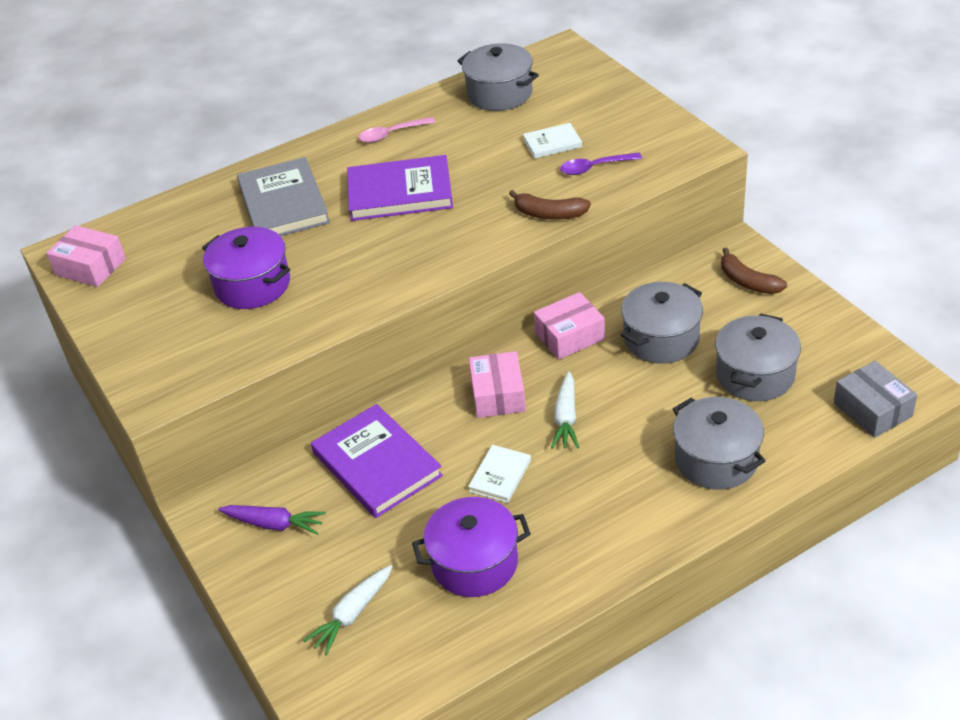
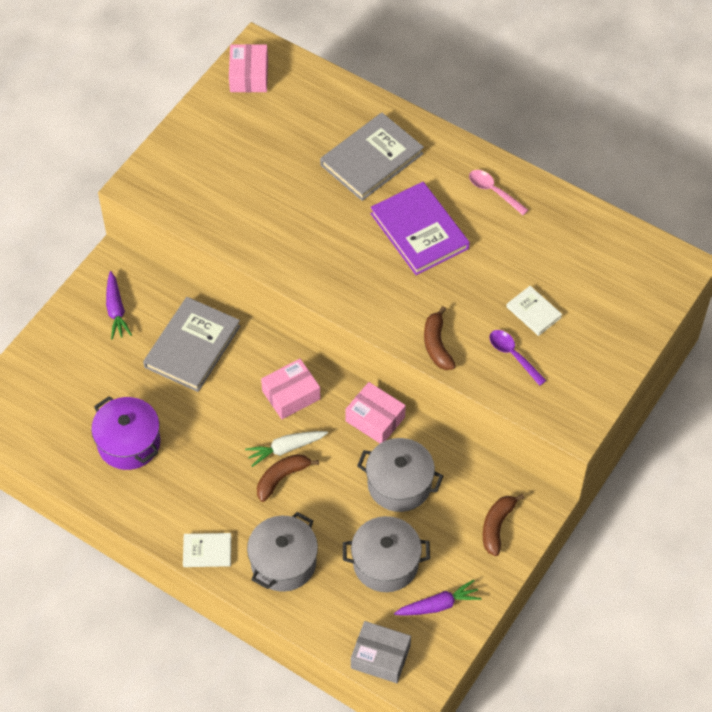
camera: 60 degrees right, 15 degrees up
purple pot [202,227,290,309] -> none
white carrot [303,565,393,656] -> none
purple book [311,404,443,518] -> grey book [143,297,240,392]
grey pot [457,43,539,111] -> none
white book [468,445,531,503] -> white book moved to [183,533,231,567]
grey box [834,361,917,438] -> grey box turned 75 degrees clockwise [351,621,411,683]
none -> brown banana [257,454,319,502]
none -> purple carrot [394,580,482,616]

